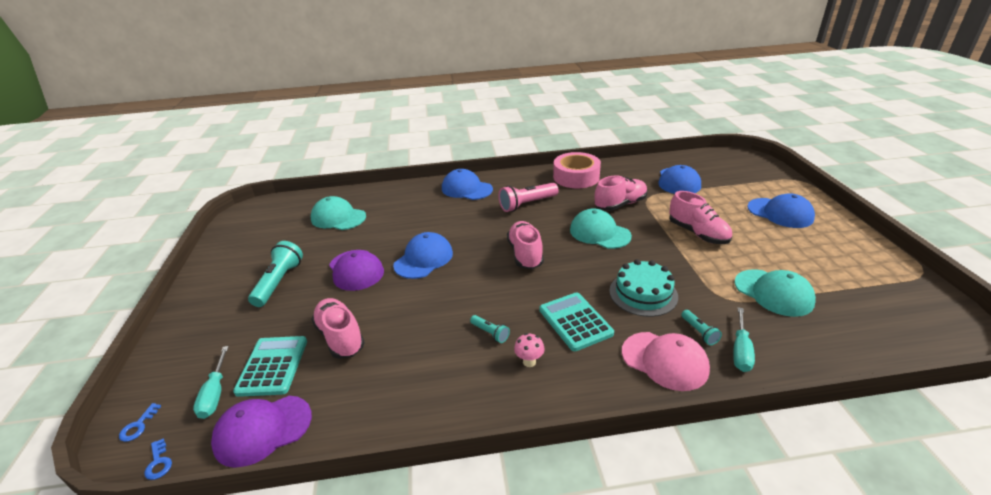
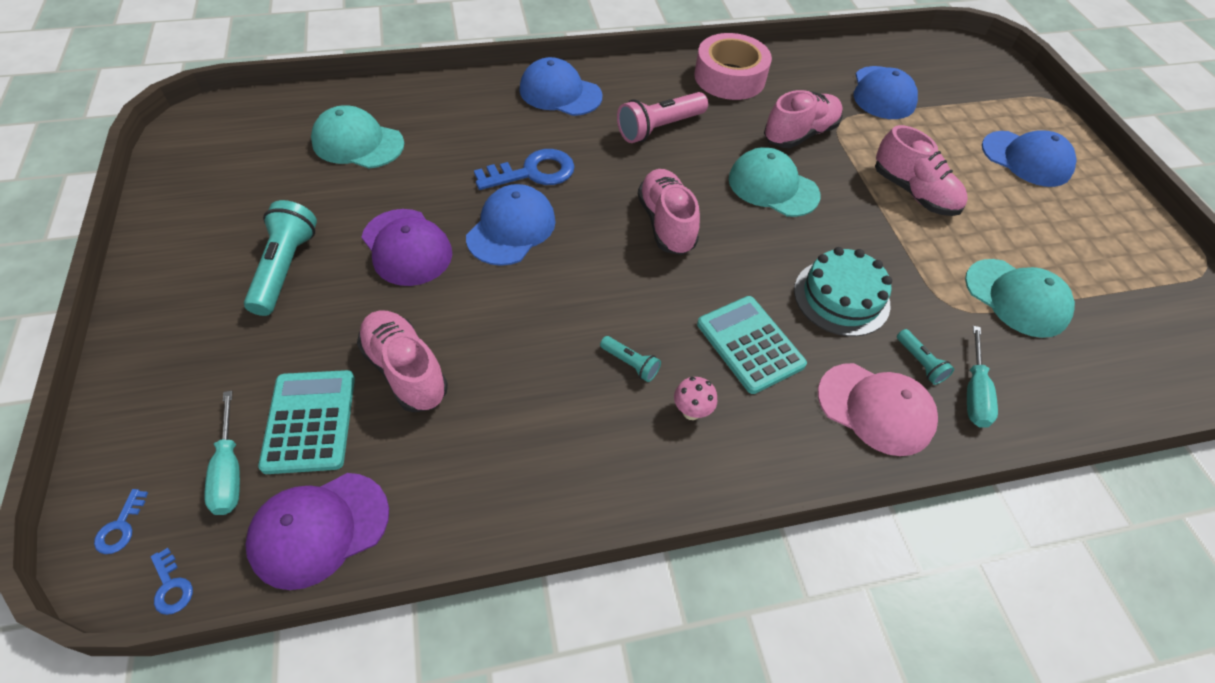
camera: 10 degrees left, 20 degrees up
none -> blue key [474,149,575,190]

